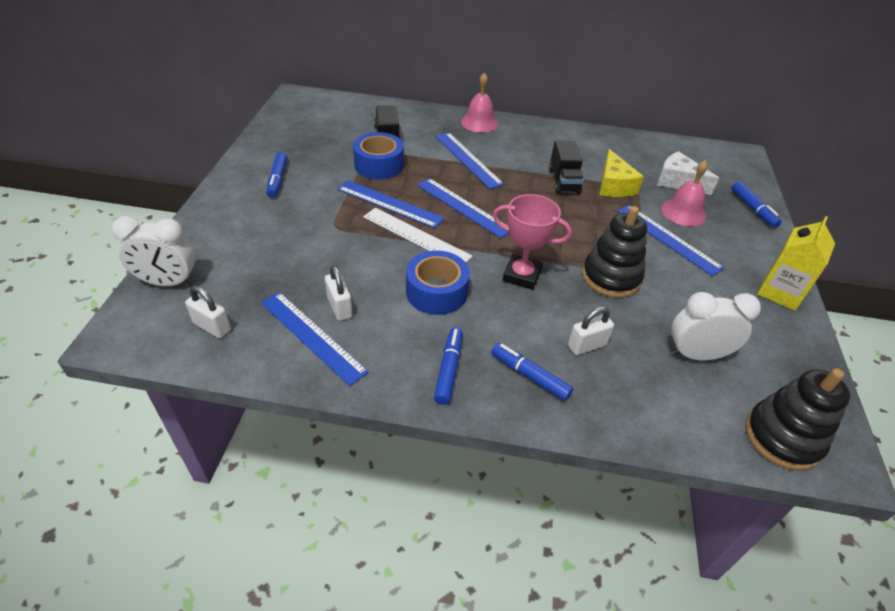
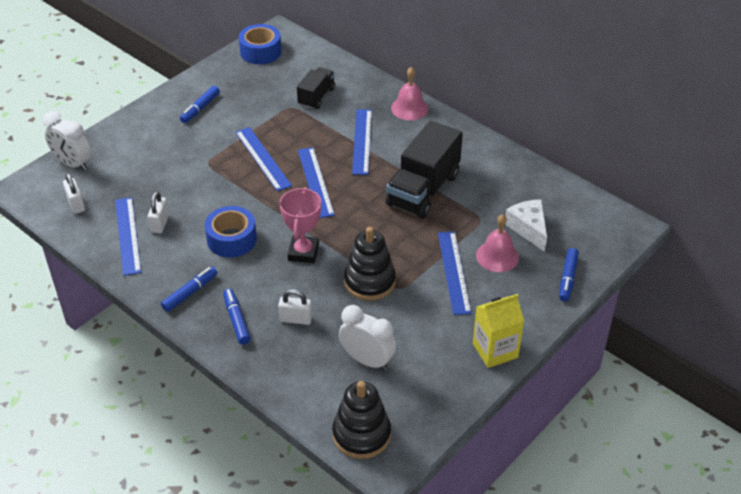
camera: 35 degrees right, 0 degrees up
blue tape [353,132,404,180] -> blue tape moved to [239,24,282,64]
white ruler [363,208,473,262] -> none
pink trophy [493,194,572,290] -> pink trophy turned 45 degrees clockwise [279,187,321,263]
black truck [549,141,584,194] -> black truck [385,121,463,219], size x1.78
yellow cheese [599,149,644,197] -> none

